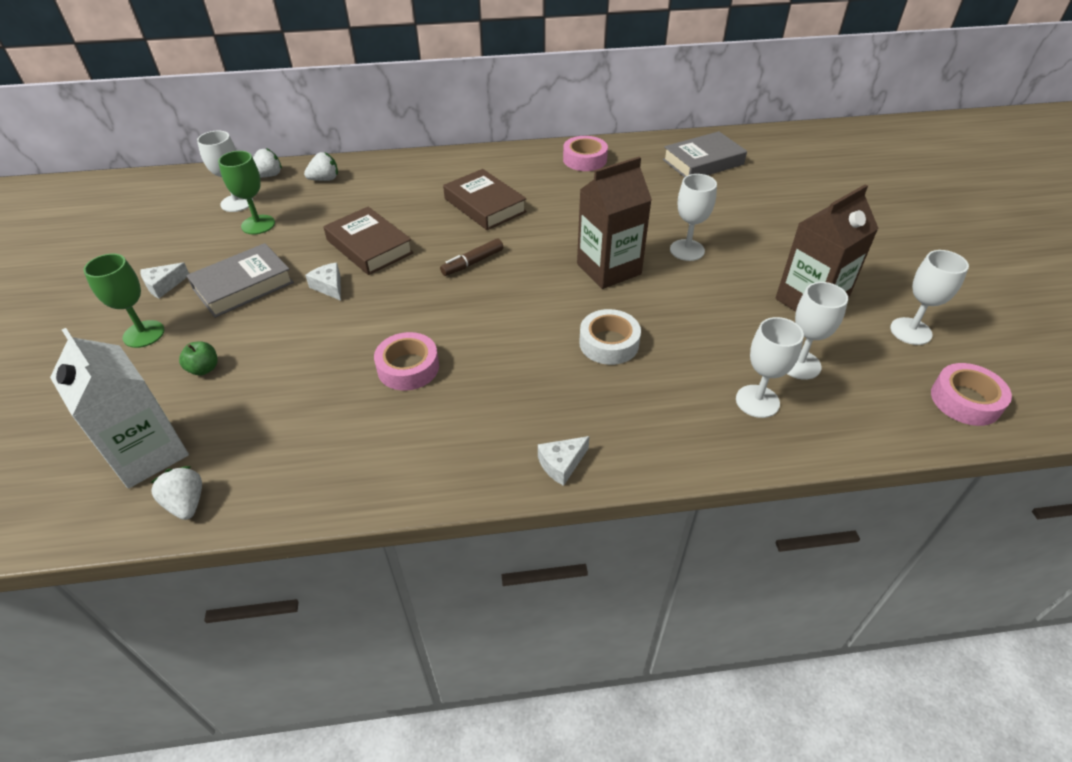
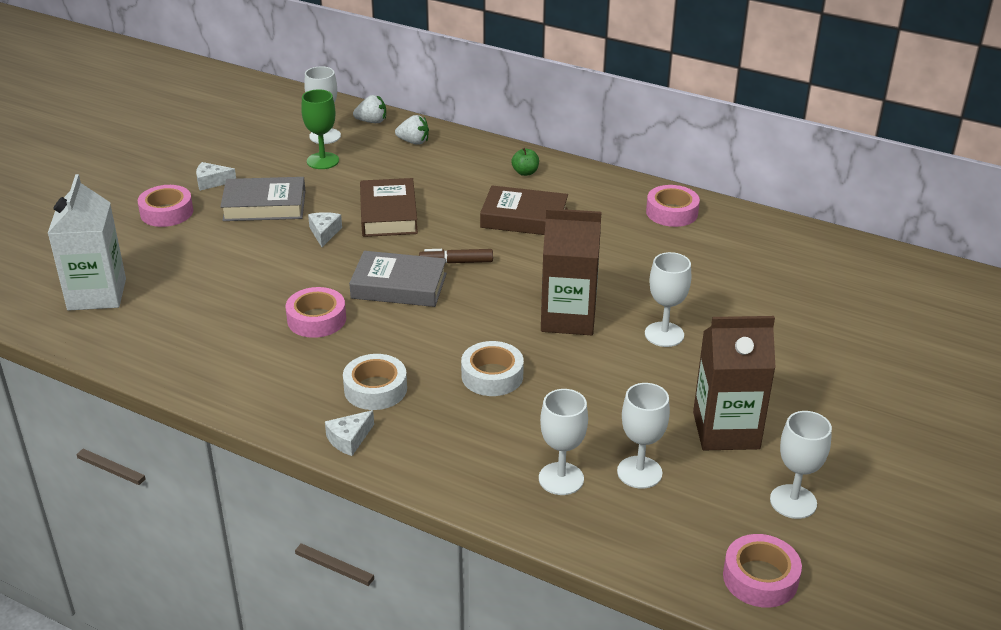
camera: 35 degrees right, 10 degrees down
green goblet [83,254,165,348] -> pink tape [137,185,193,227]
white strawberry [150,466,202,520] -> none
green apple [179,341,218,375] -> green apple moved to [511,148,539,176]
brown book [443,169,527,230] -> brown book turned 75 degrees counterclockwise [480,185,568,235]
white cheese [538,436,590,486] -> white cheese turned 45 degrees counterclockwise [325,410,374,456]
grey book [663,131,747,177] -> grey book moved to [349,251,447,307]
none -> white tape [343,354,407,410]

